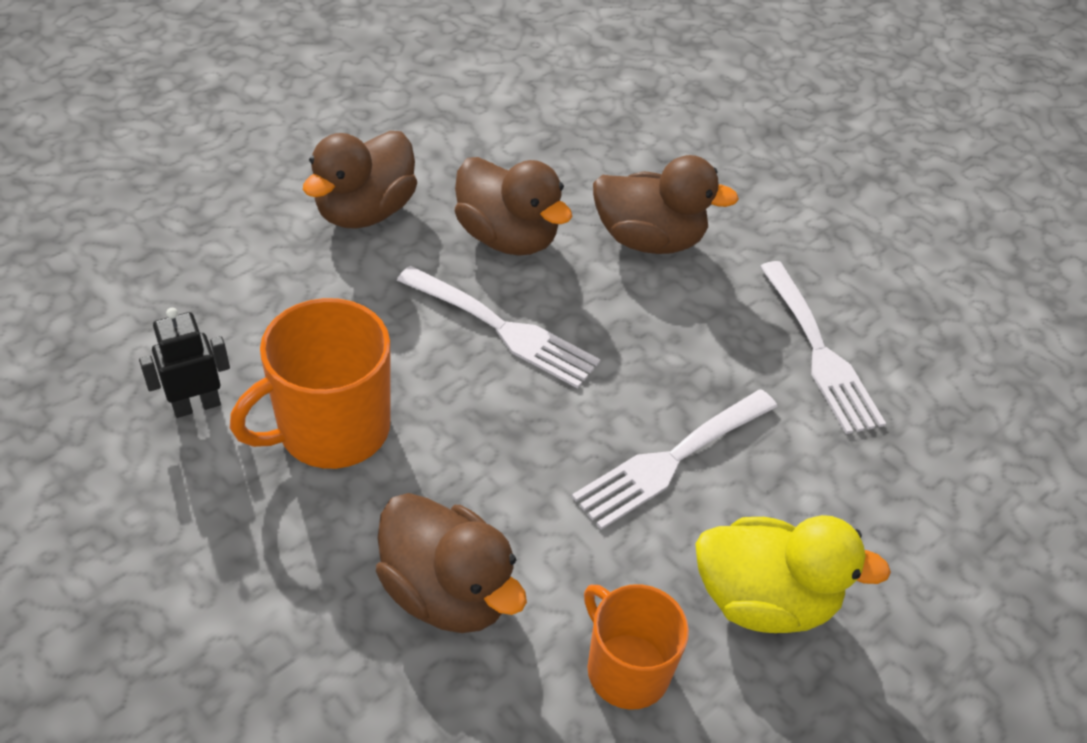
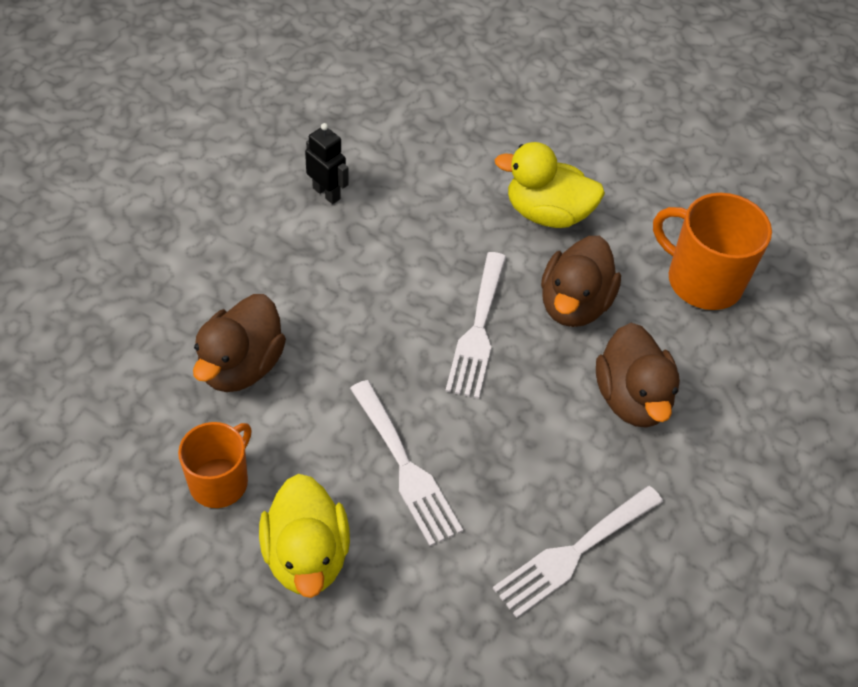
camera: 70 degrees right, 5 degrees up
orange mug [230,298,390,469] -> orange mug moved to [653,193,772,310]
brown duck [303,131,417,229] -> yellow duck [495,142,605,228]
white fork [572,389,778,530] -> white fork turned 150 degrees counterclockwise [350,380,463,546]

